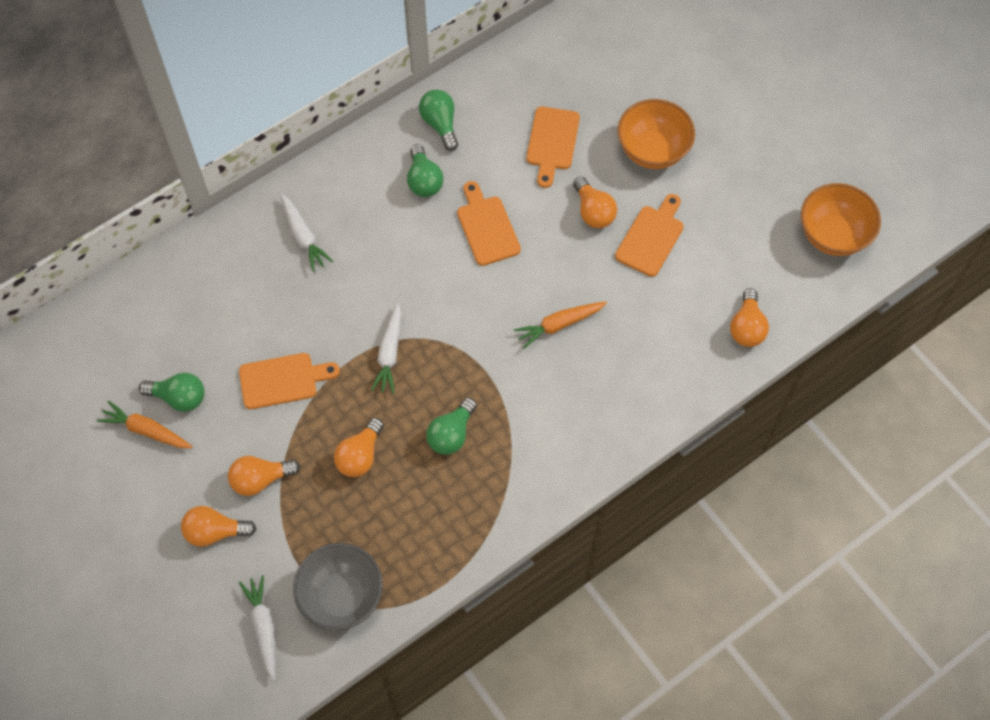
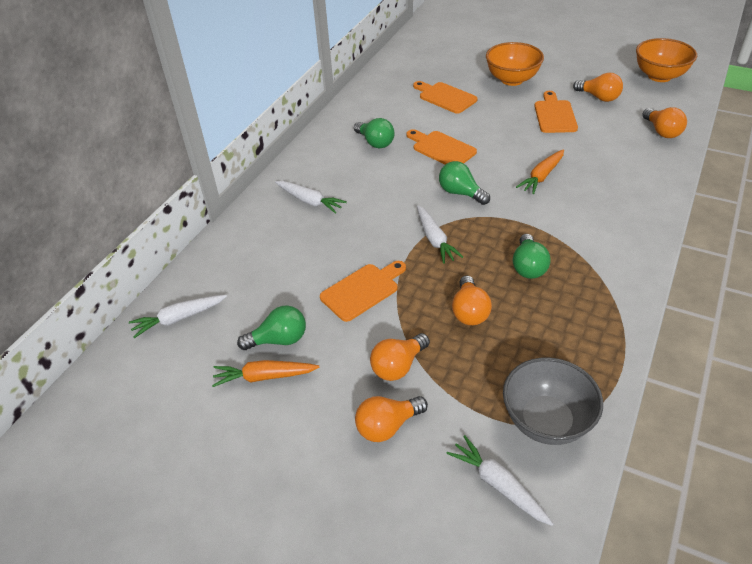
camera: 25 degrees left, 20 degrees down
green light bulb [419,90,458,151] -> green light bulb moved to [439,161,490,205]
orange cutting board [527,107,580,188] -> orange cutting board turned 150 degrees clockwise [413,81,477,114]
orange light bulb [573,177,617,228] -> orange light bulb moved to [573,73,623,102]
none -> white carrot [129,295,227,338]

